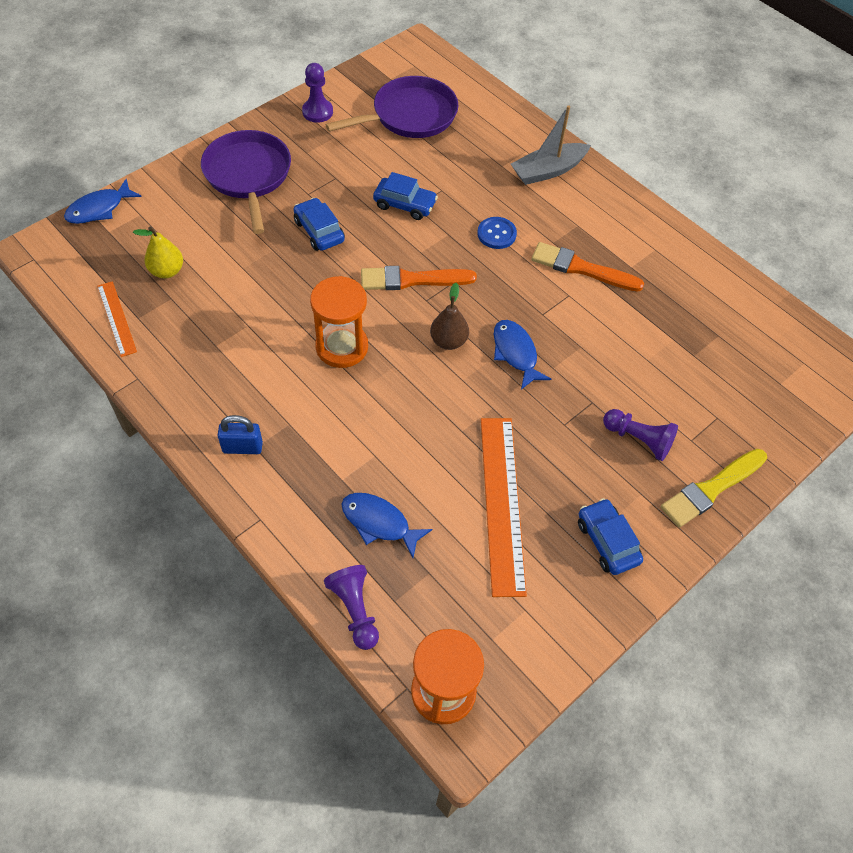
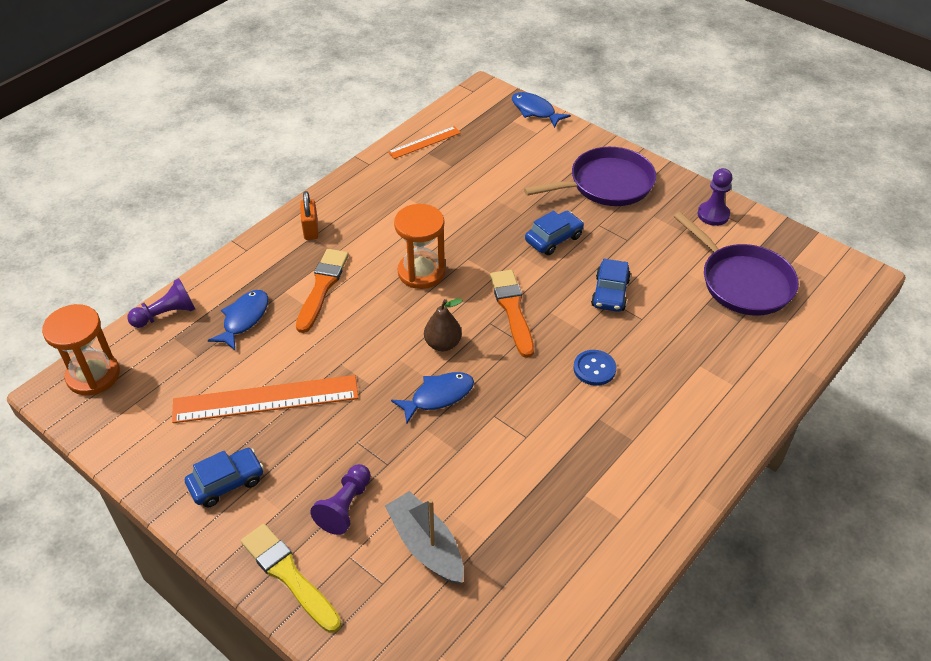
camera: 85 degrees right, 10 degrees down
yellow pear [133,226,183,278] -> none
blue padlock [217,415,263,454] -> orange padlock [300,191,319,240]
grey boat [511,105,591,185] -> grey boat moved to [385,491,464,584]
orange brush [531,242,644,292] -> orange brush moved to [296,249,349,333]

